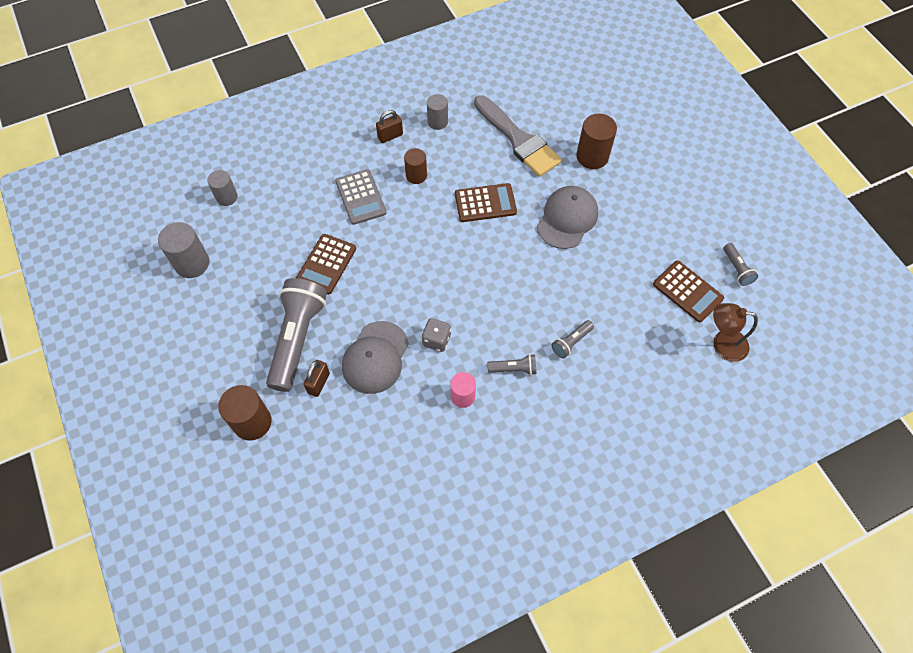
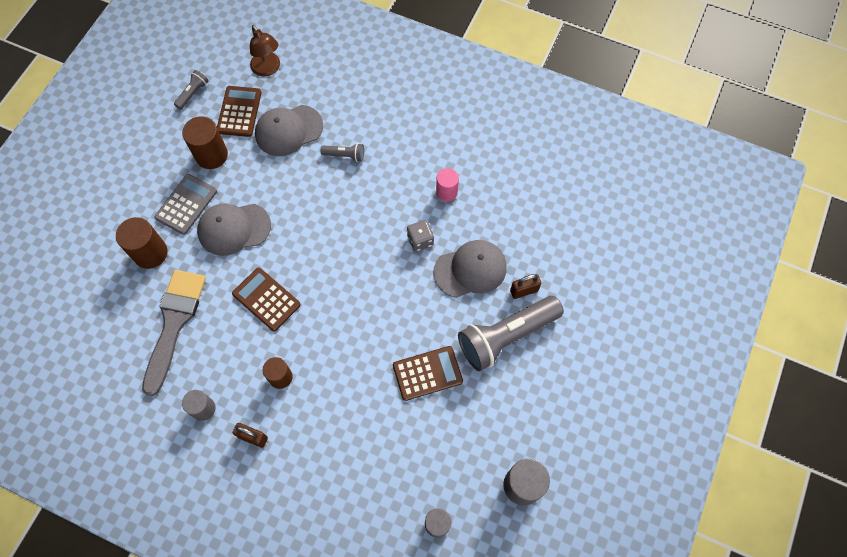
camera: 130 degrees left, 5 degrees up
brown cylinder [218,385,272,441] -> brown cylinder moved to [182,116,228,169]
grey calculator [335,169,387,225] -> grey calculator moved to [154,174,217,235]
grey flashlight [488,354,536,375] -> none
none -> grey cap [255,105,323,156]

